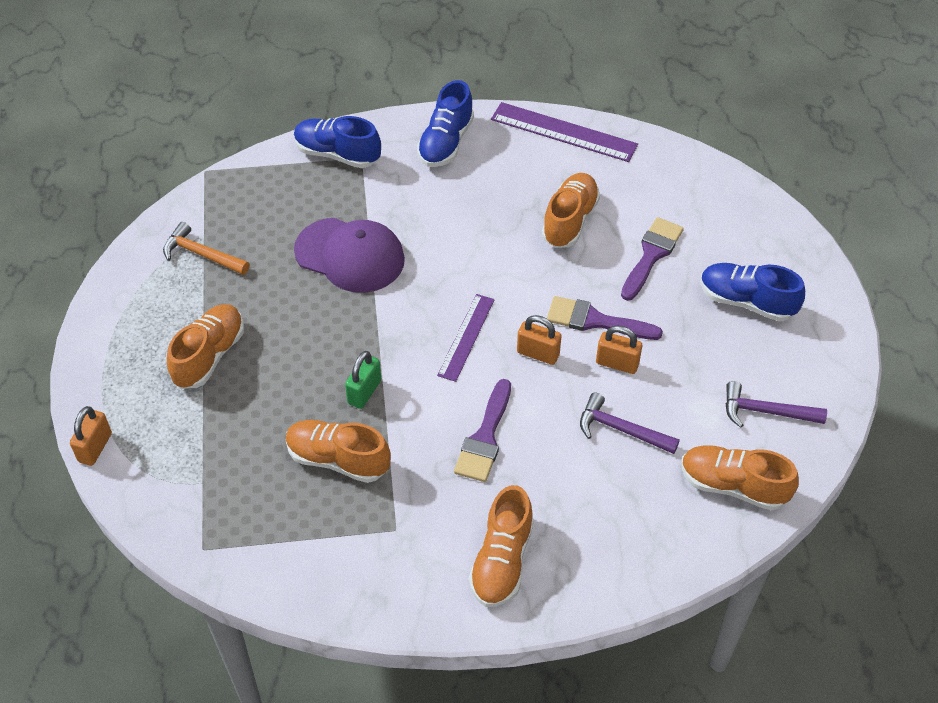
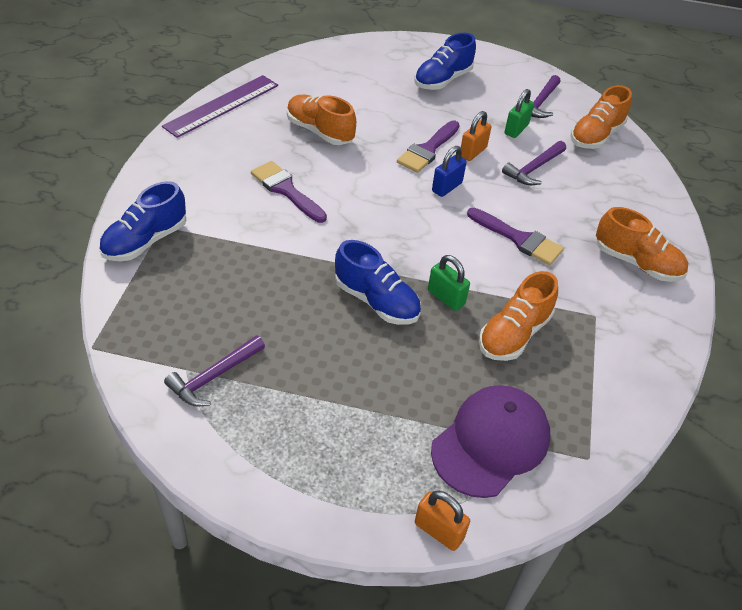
camera: 75 degrees left, 5 degrees down
orange hammer [163,222,249,275] -> purple hammer [164,335,265,407]
orange shoe [167,304,244,389] -> none
purple cap [294,218,405,293] -> purple cap moved to [431,385,550,498]
blue shoe [417,80,474,167] -> blue shoe moved to [335,240,421,325]
purple ruler [437,294,495,382] -> none
orange padlock [517,315,562,365] -> blue padlock [432,146,467,197]
purple brush [621,217,684,301] -> purple brush moved to [251,161,327,223]
none -> green padlock [504,89,534,138]

